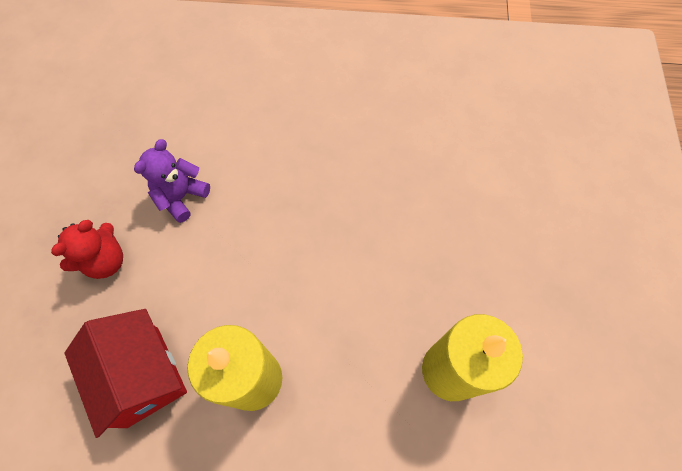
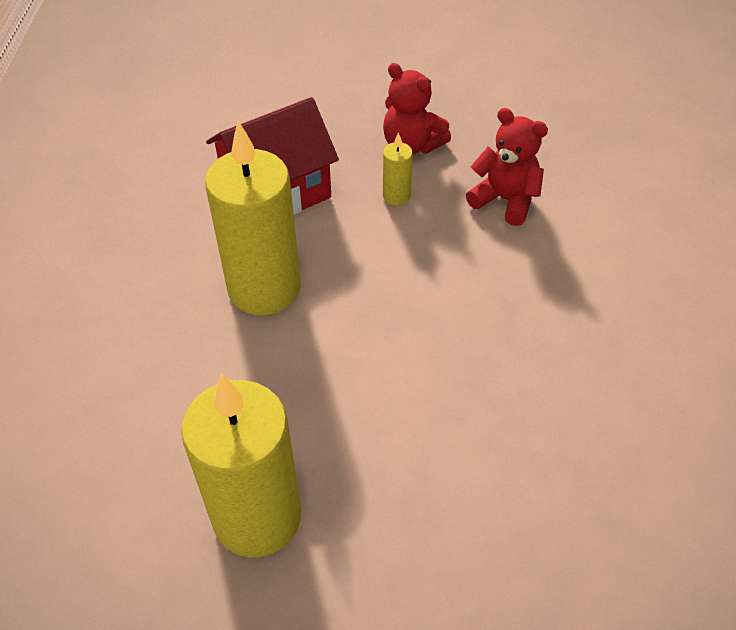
camera: 90 degrees right, 15 degrees down
purple teddy bear [134,139,210,223] -> red teddy bear [466,108,548,226]
none -> yellow candle [383,132,413,205]

